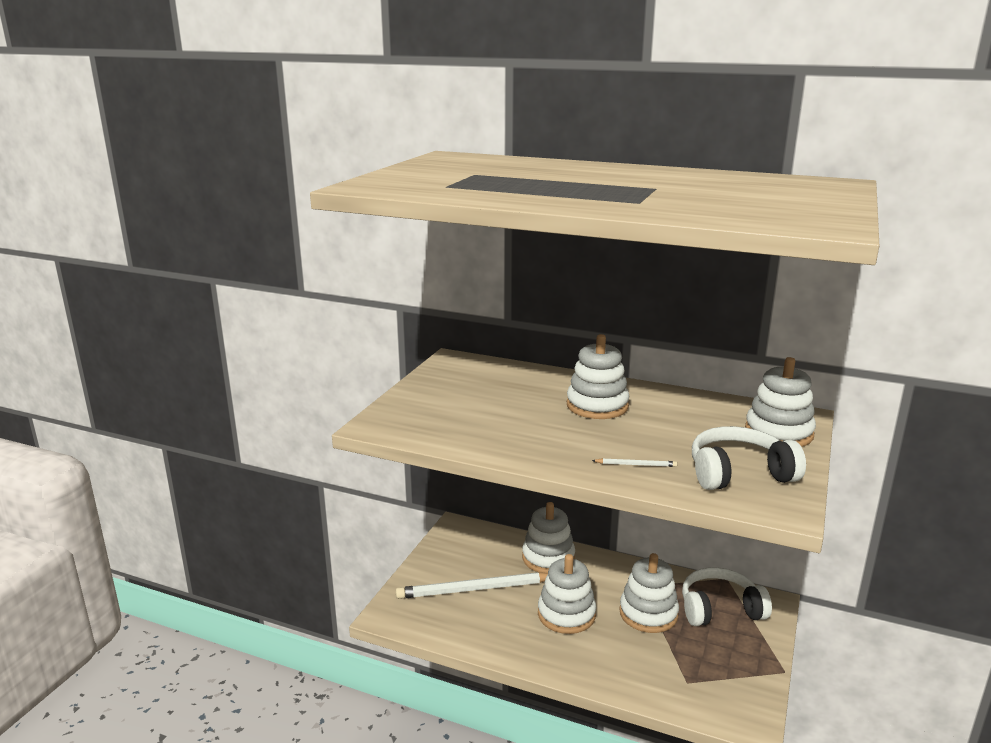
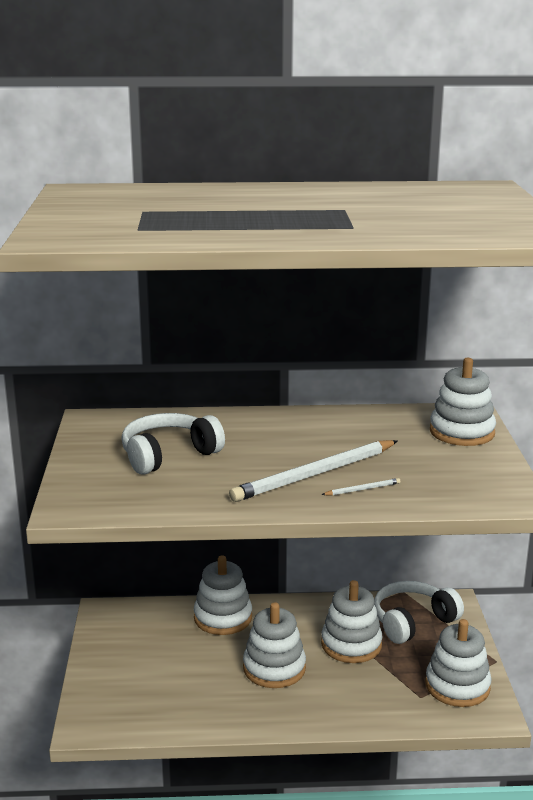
camera: 25 degrees left, 0 degrees up
white pencil [396,572,548,599] -> white pencil moved to [229,440,397,502]
white stacking toy [567,334,629,419] -> white stacking toy moved to [426,619,492,707]
white headphones [692,426,806,490] -> white headphones moved to [121,413,225,475]

